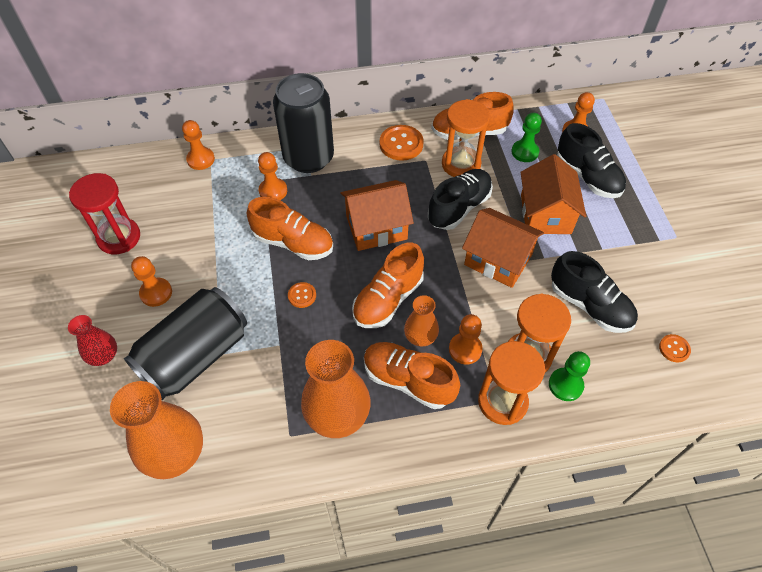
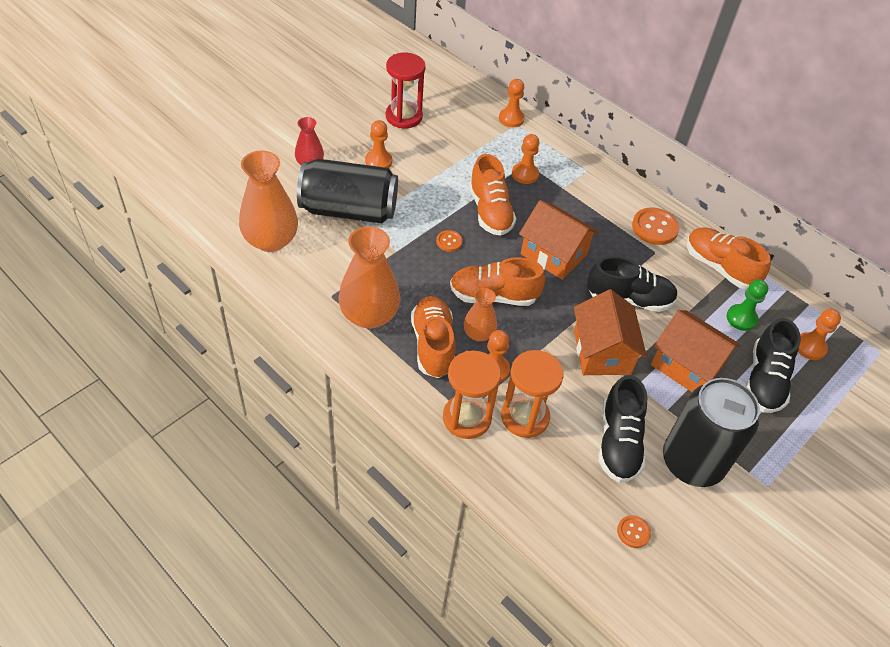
camera: 50 degrees right, 5 degrees down
black can [273,73,334,173] -> black can moved to [663,378,760,487]
orange hourglass [442,99,490,177] -> none
orange house [520,154,586,234] -> orange house turned 75 degrees clockwise [651,310,740,392]
green pawn [549,351,590,401] -> none

